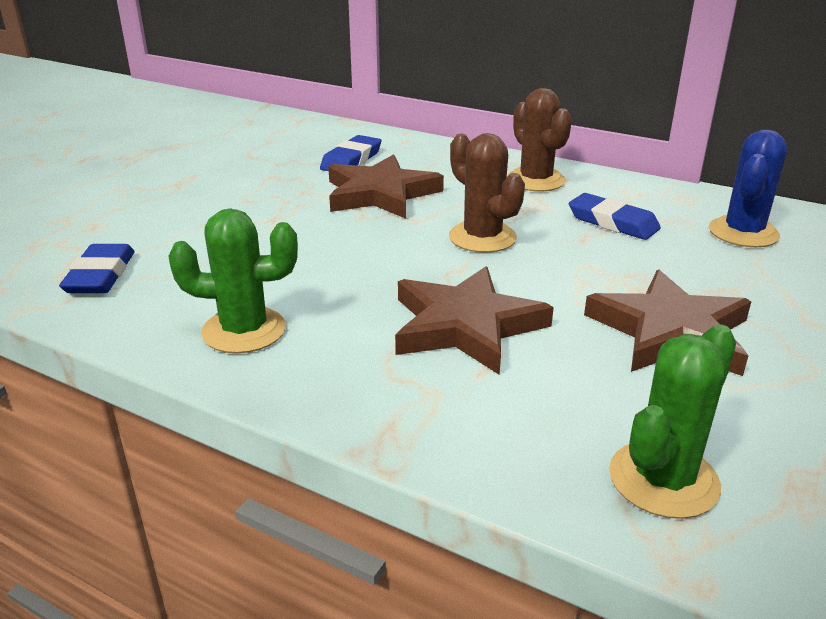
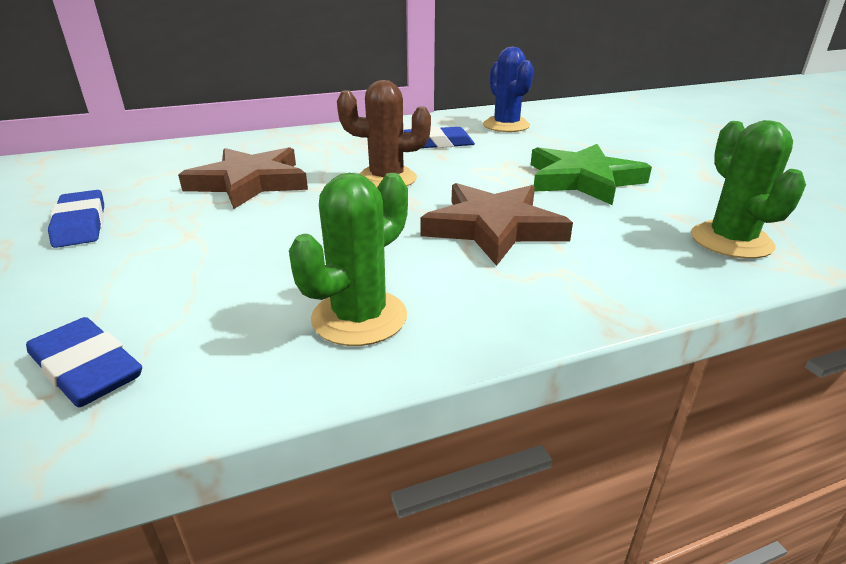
camera: 50 degrees left, 0 degrees up
blue eraser [320,135,381,171] -> blue eraser moved to [48,190,104,248]
brown cactus [507,88,572,191] -> none
brown star [584,270,752,376] -> green star [531,144,652,205]

